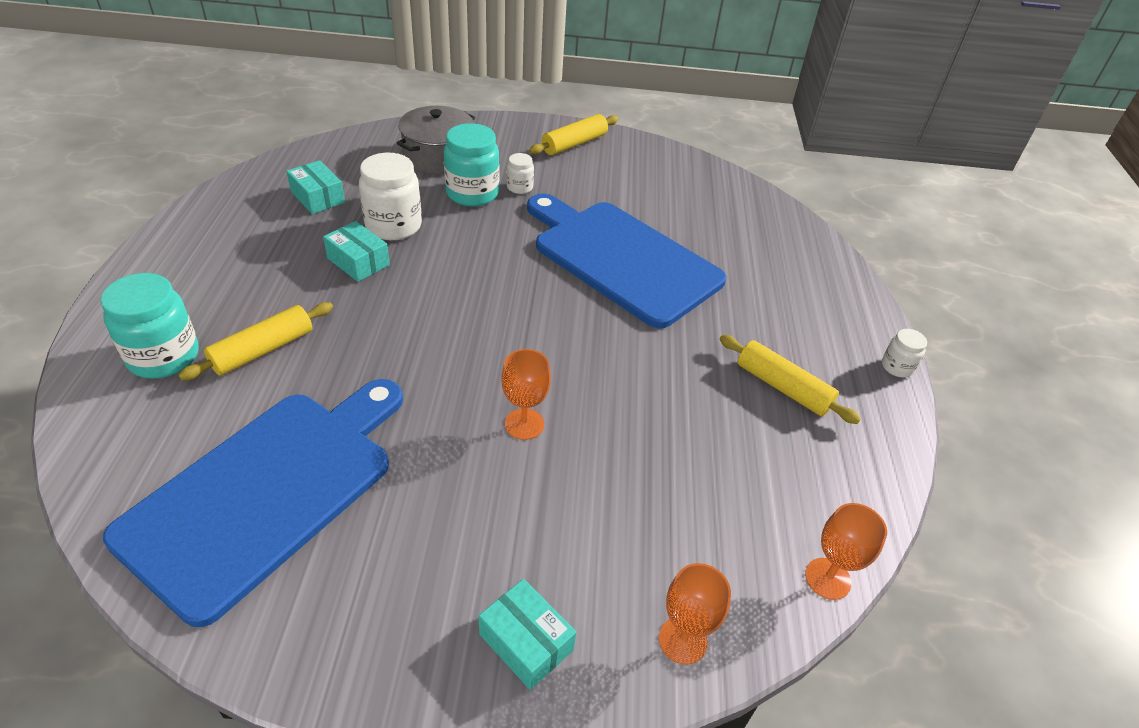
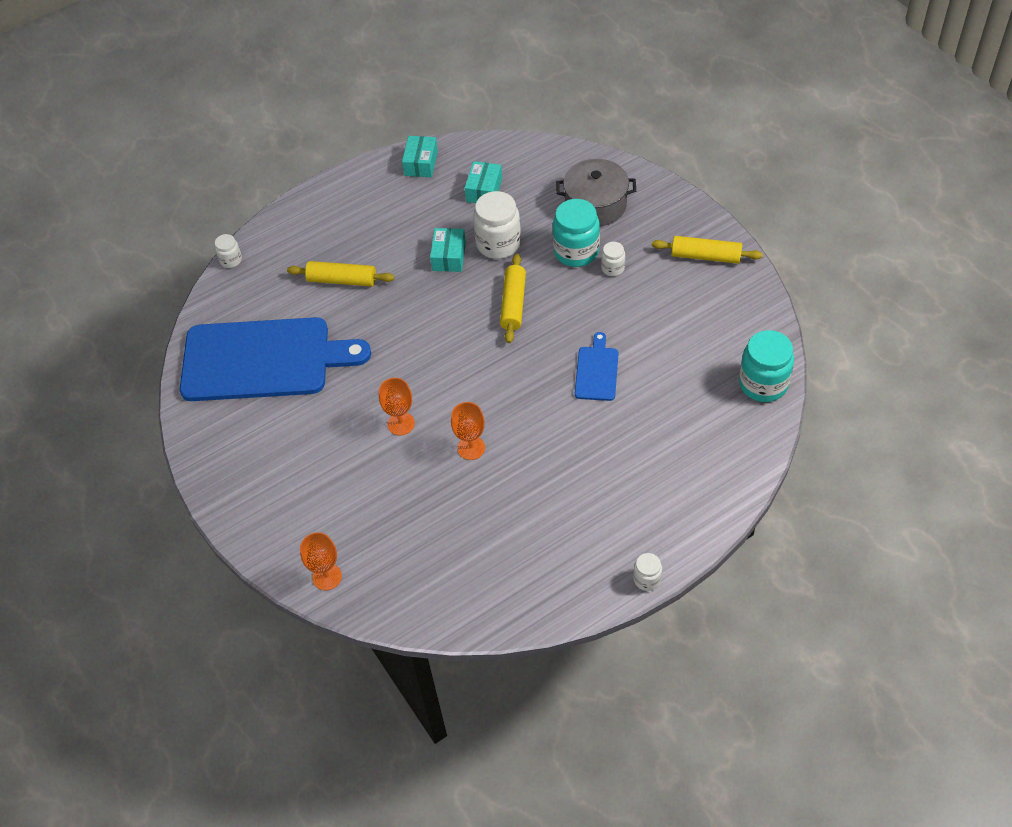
camera: 60 degrees right, 10 degrees up
turquoise jar [100,273,199,379] -> turquoise jar moved to [739,330,794,402]
turquoise box [479,579,576,690] -> turquoise box moved to [402,136,438,177]
blue cutting board [527,193,726,329] -> blue cutting board [575,332,619,401], size x0.43
yellow rolling pin [719,335,861,424] -> yellow rolling pin moved to [500,254,526,343]
orange goblet [805,503,887,600] -> orange goblet moved to [451,402,485,460]
none -> white jar [215,234,242,268]

